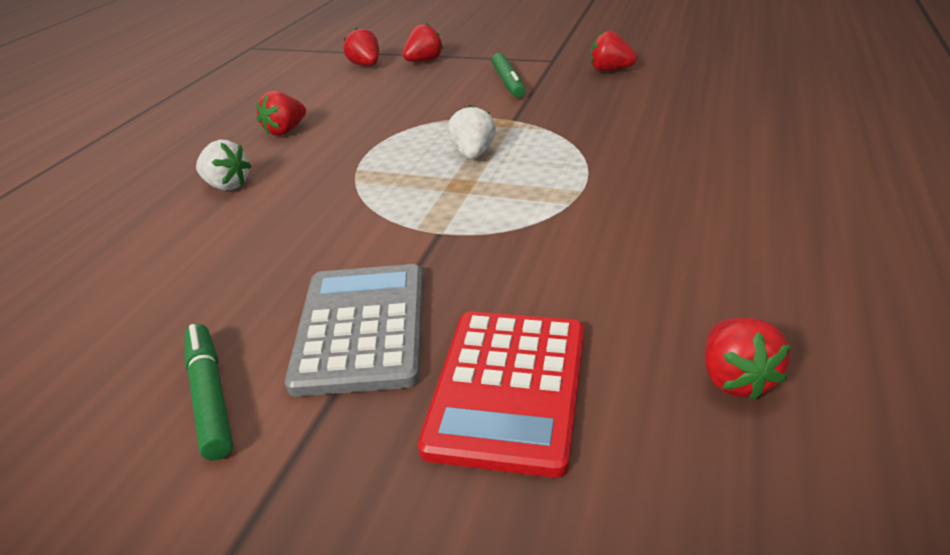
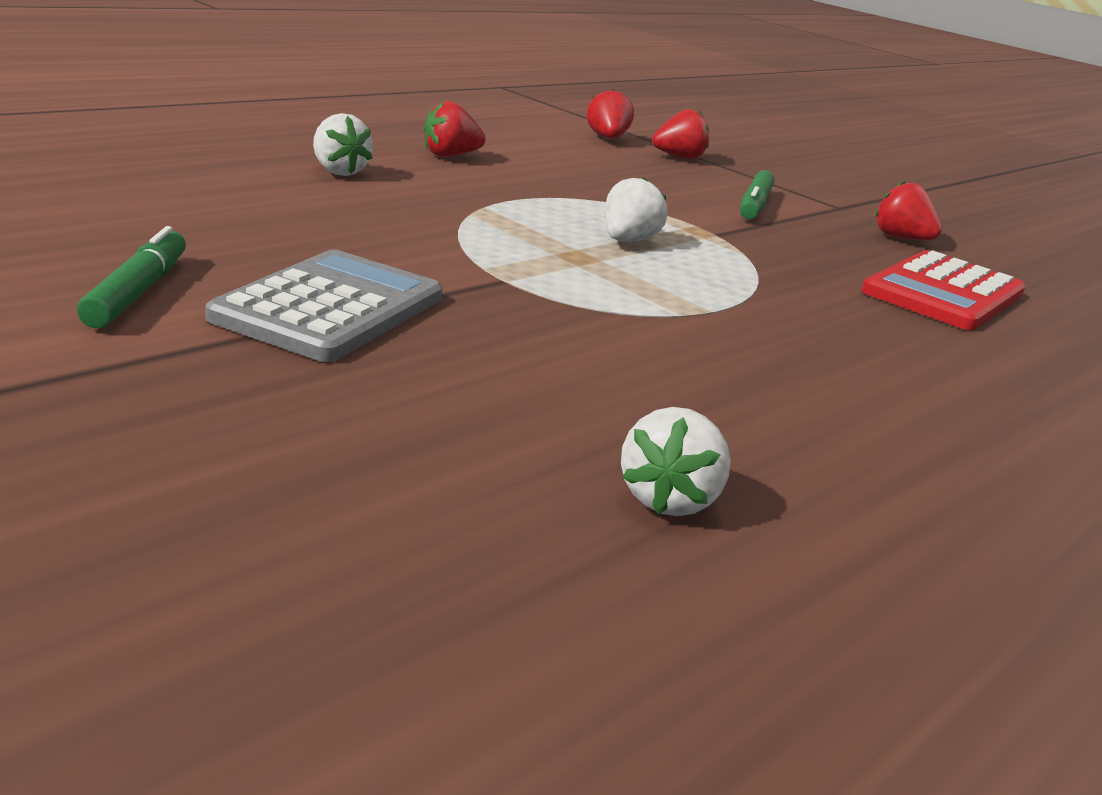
camera: 20 degrees right, 10 degrees down
red calculator [418,312,584,478] -> red calculator moved to [861,250,1026,330]
red strawberry [704,318,790,400] -> white strawberry [621,407,731,516]

